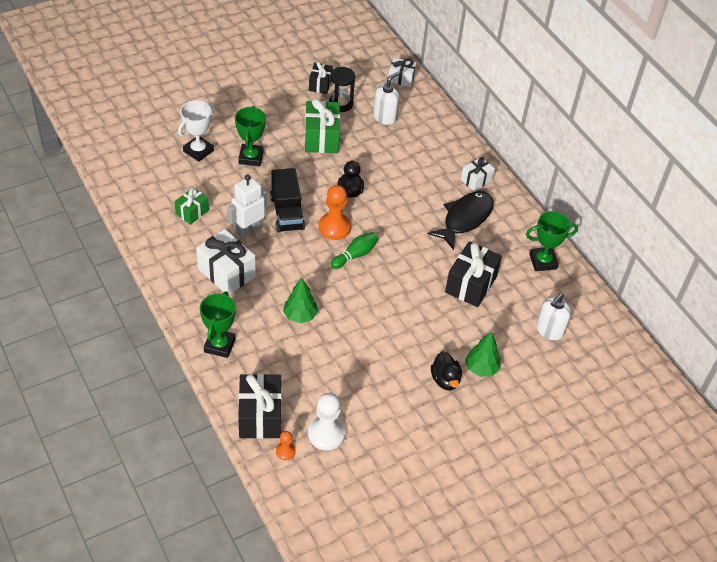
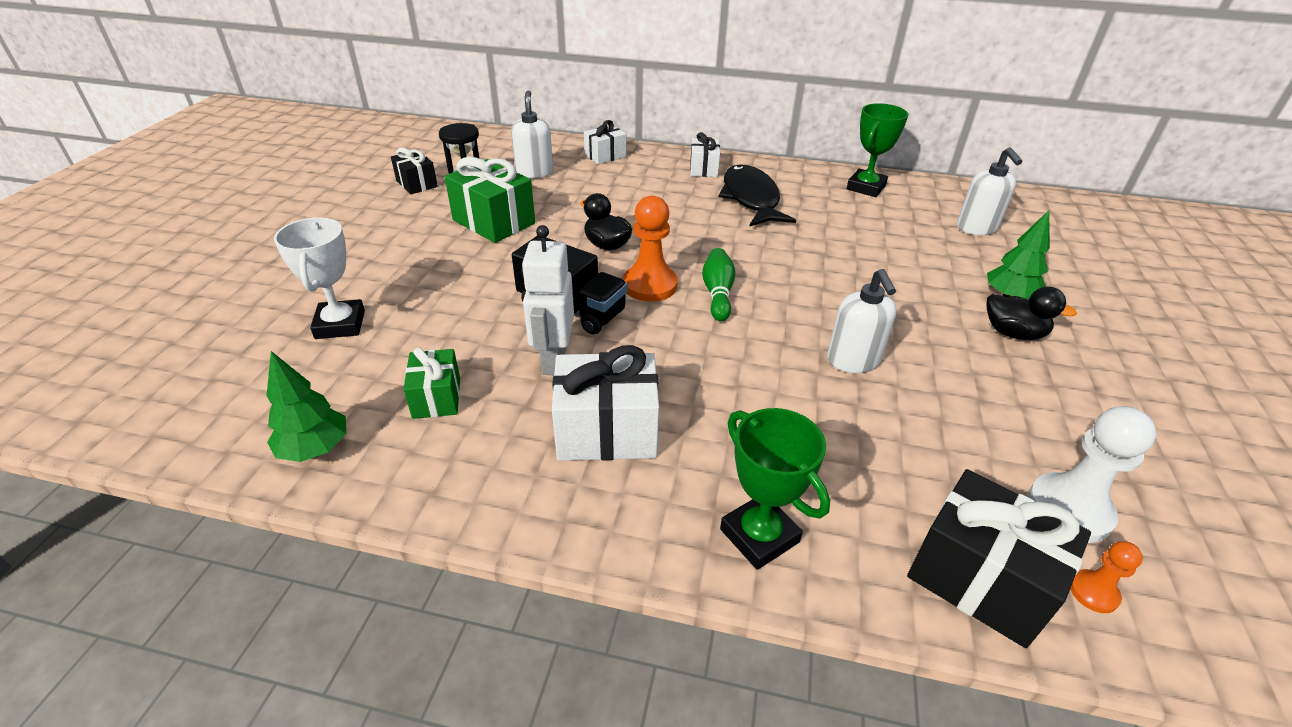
camera: 45 degrees left, 10 degrees down
green trophy [235,106,266,166] -> none
green tree [283,278,318,323] -> green tree moved to [267,351,346,462]
white gift [389,58,416,87] -> white gift moved to [584,120,626,164]
black gift [445,241,502,307] -> none
none -> white soap dispenser [827,269,896,373]

